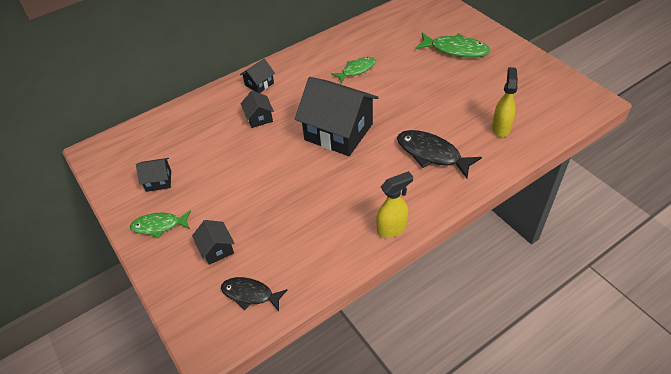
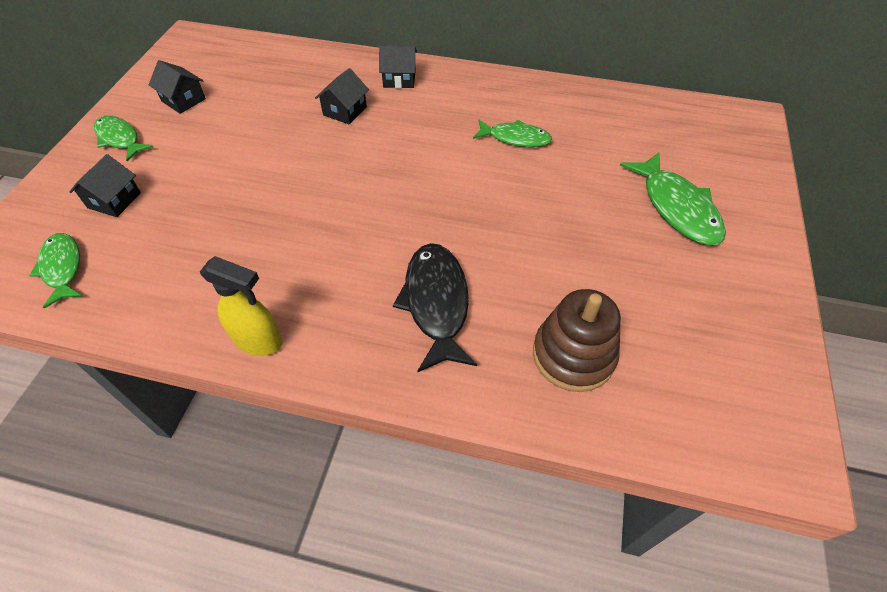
camera: 45 degrees right, 5 degrees up
black fish [221,277,288,311] -> green fish [29,233,82,309]
black house [295,77,379,156] -> none
yellow spray bottle [492,67,518,137] -> brown stacking toy [533,289,621,392]

